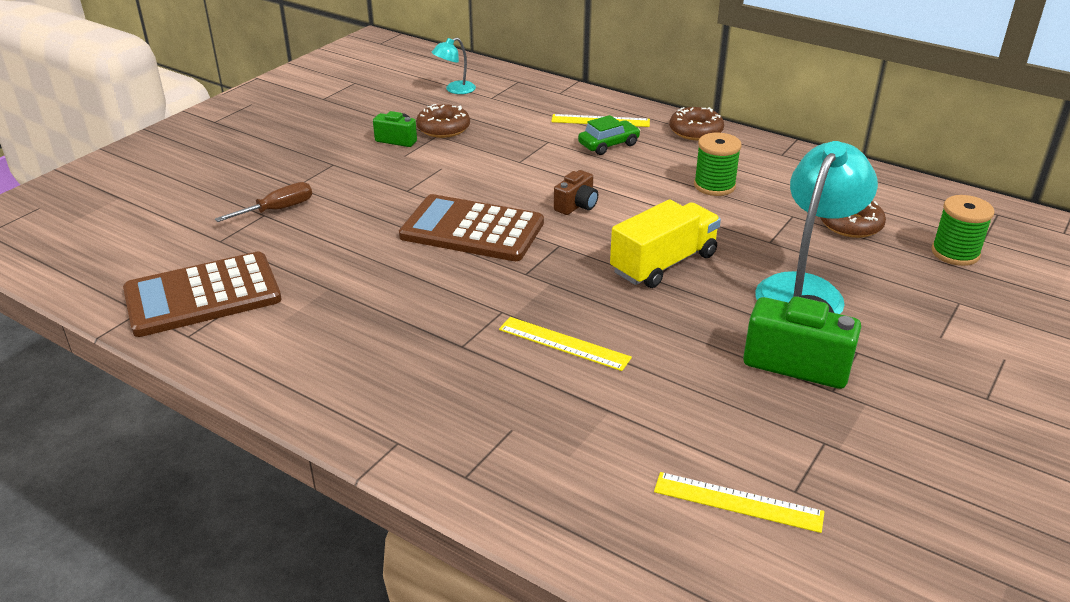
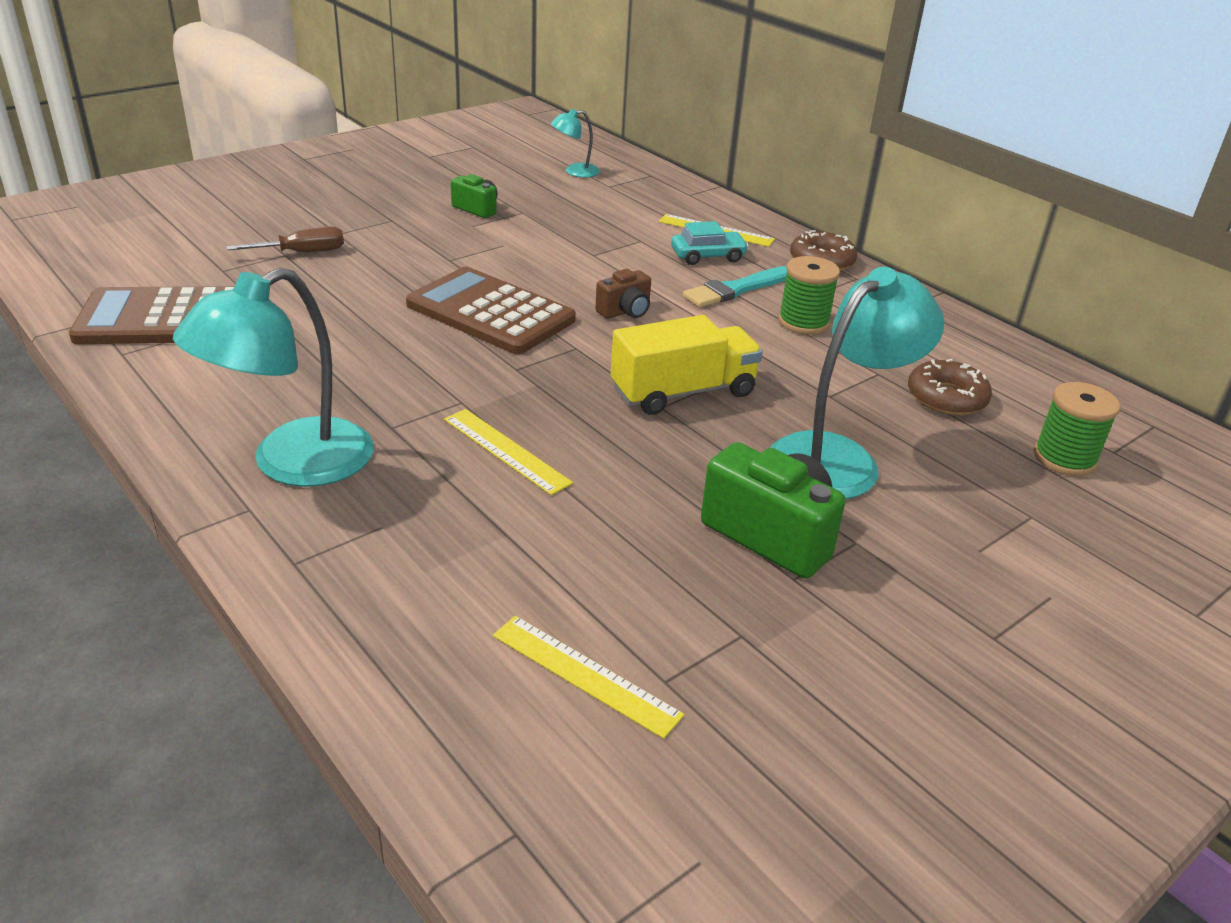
camera: 15 degrees right, 0 degrees up
brown donut [416,104,470,138] -> none
green car [578,115,641,155] -> turquoise car [671,221,749,265]
none -> turquoise lamp [173,268,373,487]
none -> turquoise brush [683,266,787,307]

